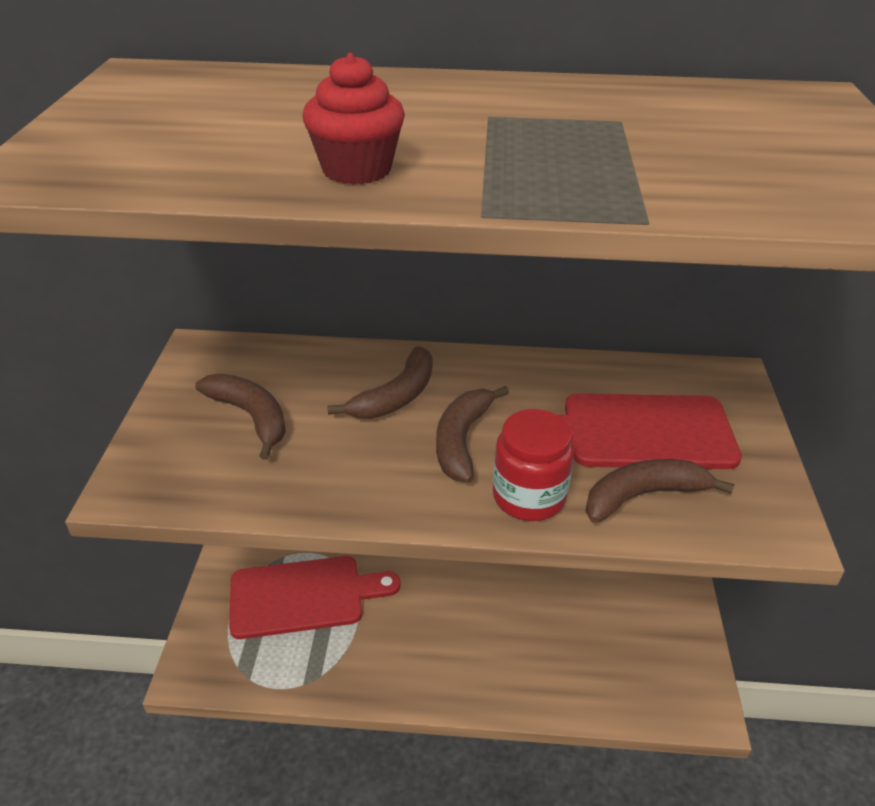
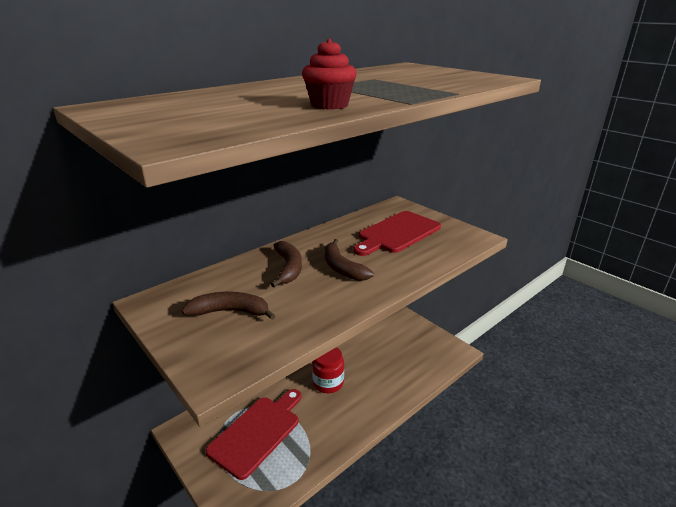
camera: 45 degrees left, 10 degrees down
red jar [493,409,574,521] -> red jar moved to [312,347,344,393]
brown banana [585,459,735,523] -> none

